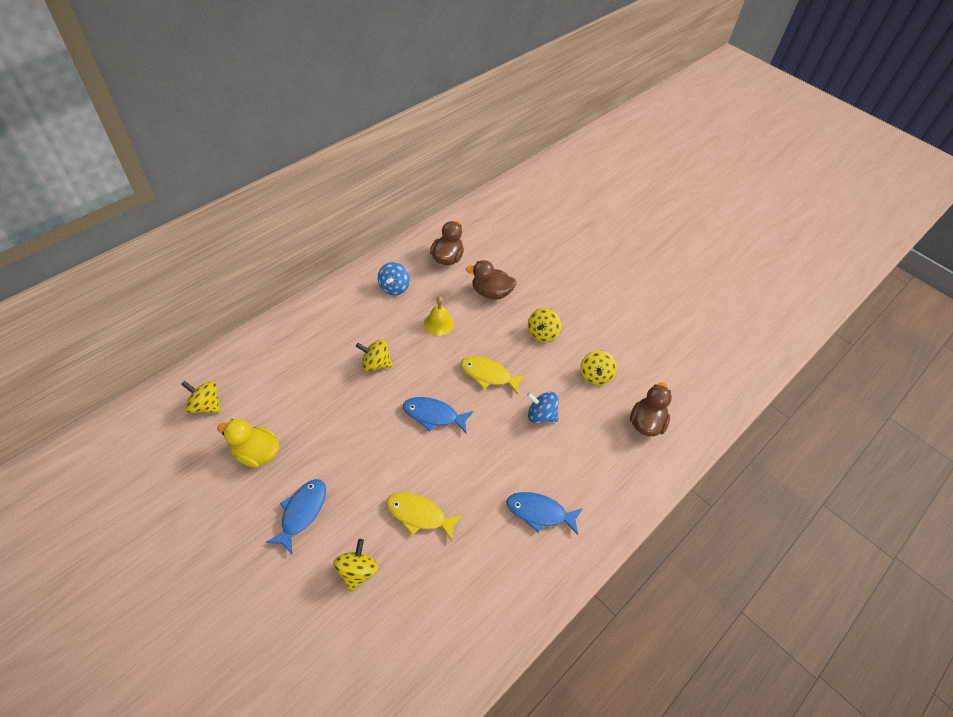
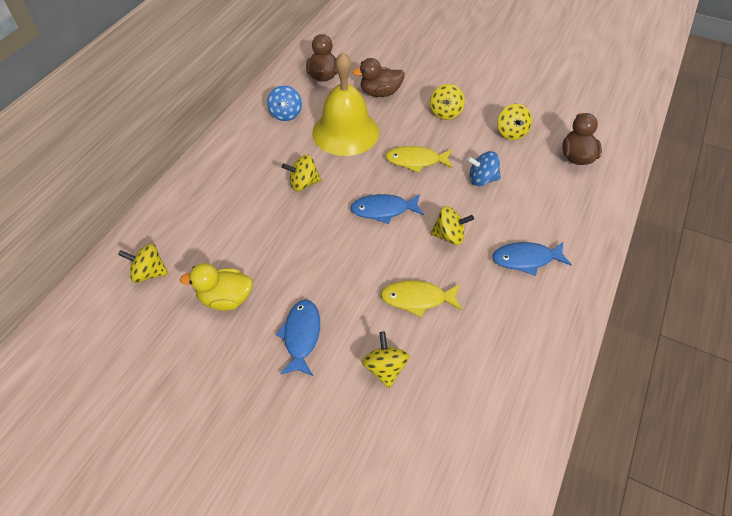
camera: 15 degrees left, 0 degrees up
yellow bell [424,296,454,336] -> yellow bell [312,52,379,156], size x2.16
none -> yellow spinning top [430,206,474,245]

